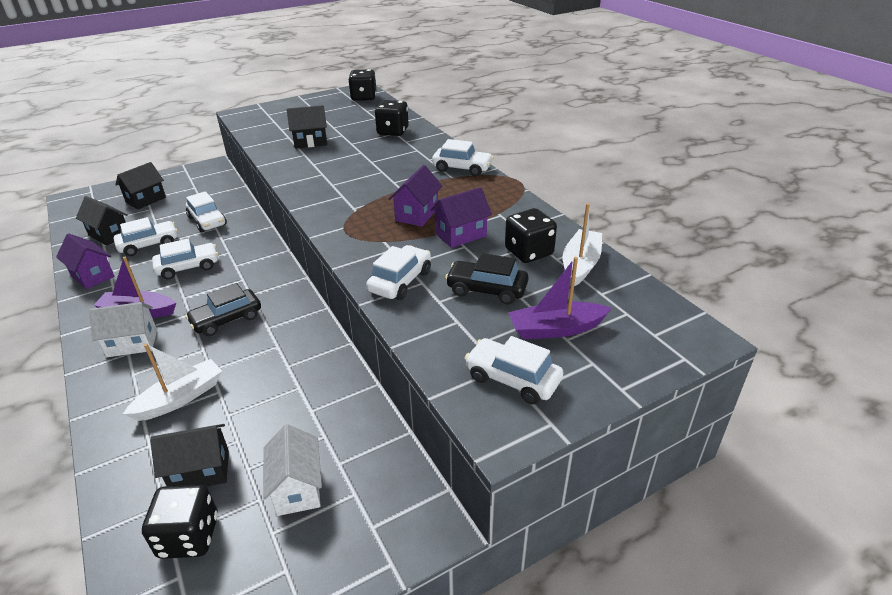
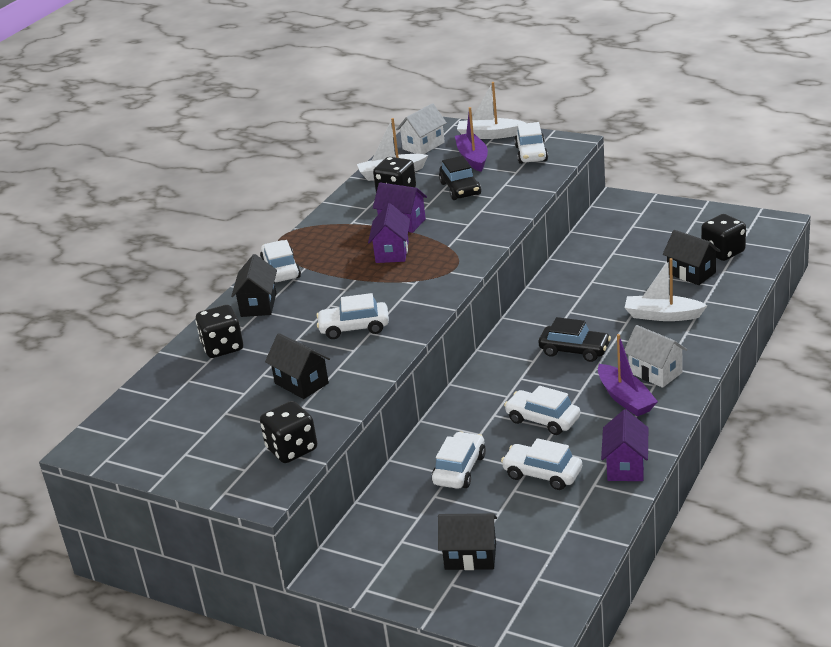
camera: 120 degrees left, 5 degrees down
black house [76,196,128,246] -> black house moved to [231,254,277,317]
white house [263,424,322,516] -> white house moved to [396,103,447,154]
black dice [348,69,376,101] -> black dice moved to [260,401,317,463]
white car [366,245,431,300] -> white car moved to [316,293,389,339]
purple house [389,165,442,227] -> purple house turned 75 degrees counterclockwise [368,203,410,263]
purple boat [508,257,612,339] -> purple boat turned 150 degrees counterclockwise [455,107,488,172]
none -> white boat [457,82,526,139]

